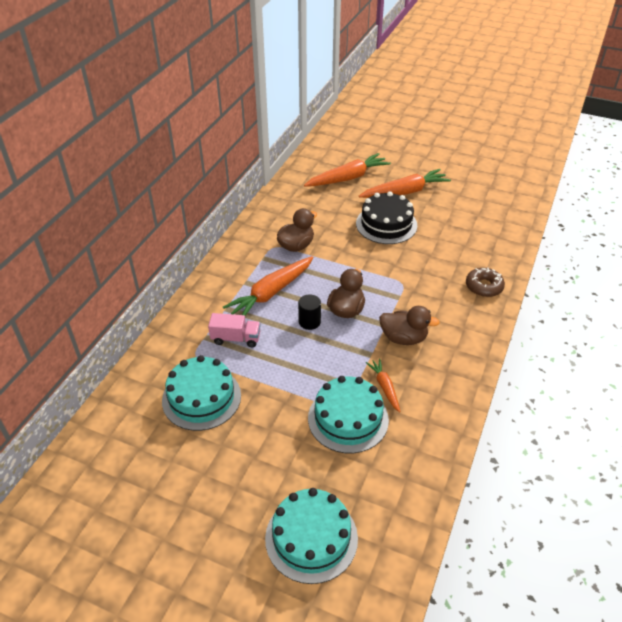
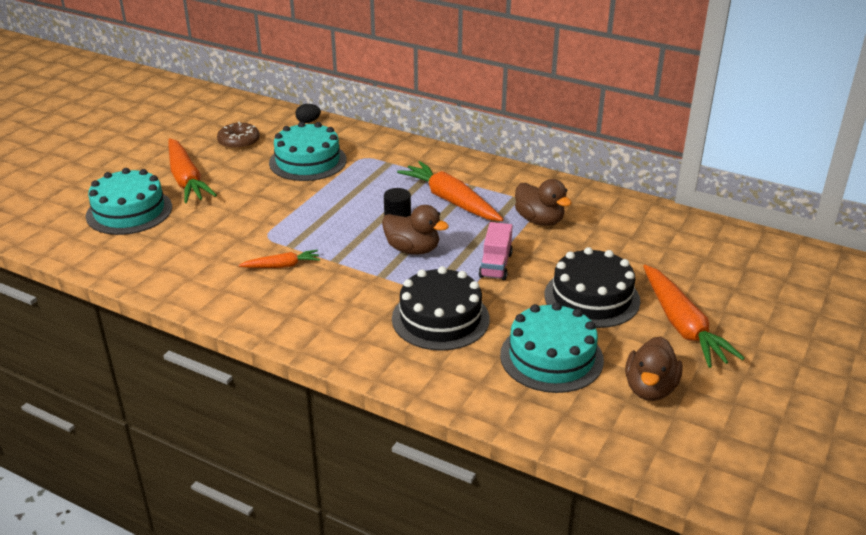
camera: 95 degrees right, 10 degrees down
pink truck [208,313,261,347] -> pink truck moved to [479,222,513,280]
orange carrot [304,153,391,187] -> orange carrot moved to [168,138,217,203]
turquoise cake [308,376,389,454] -> turquoise cake moved to [500,302,604,393]
brown duck [379,306,440,345] -> brown duck moved to [625,337,683,401]
brown donut [466,267,505,297] -> brown donut moved to [217,122,260,150]
none -> black egg [295,104,321,123]
none -> black cake [392,266,490,351]

